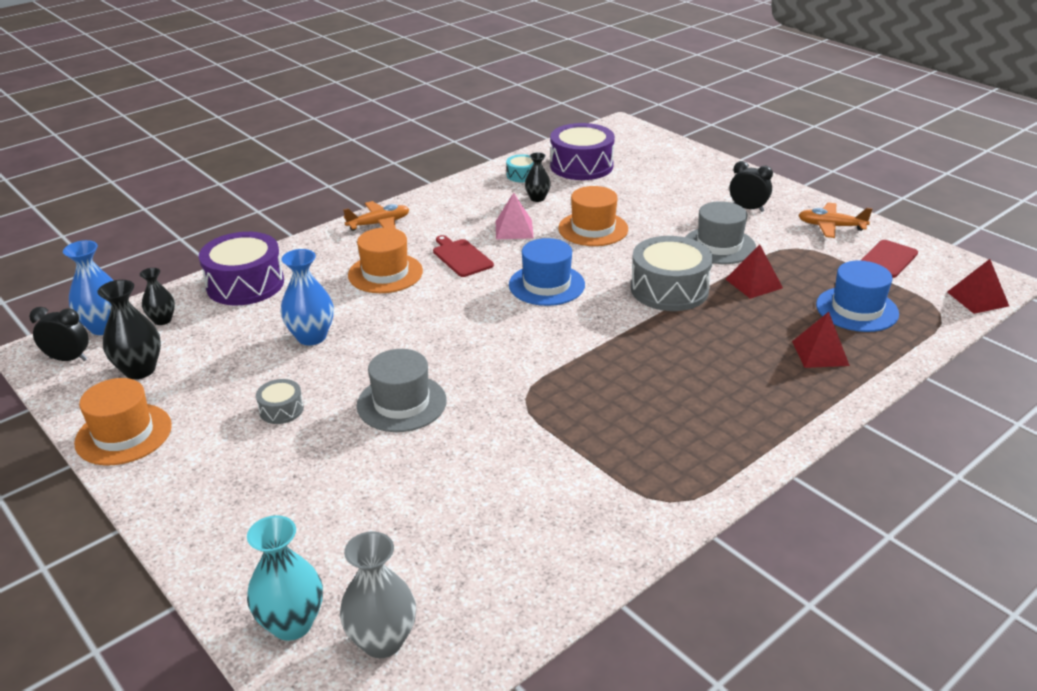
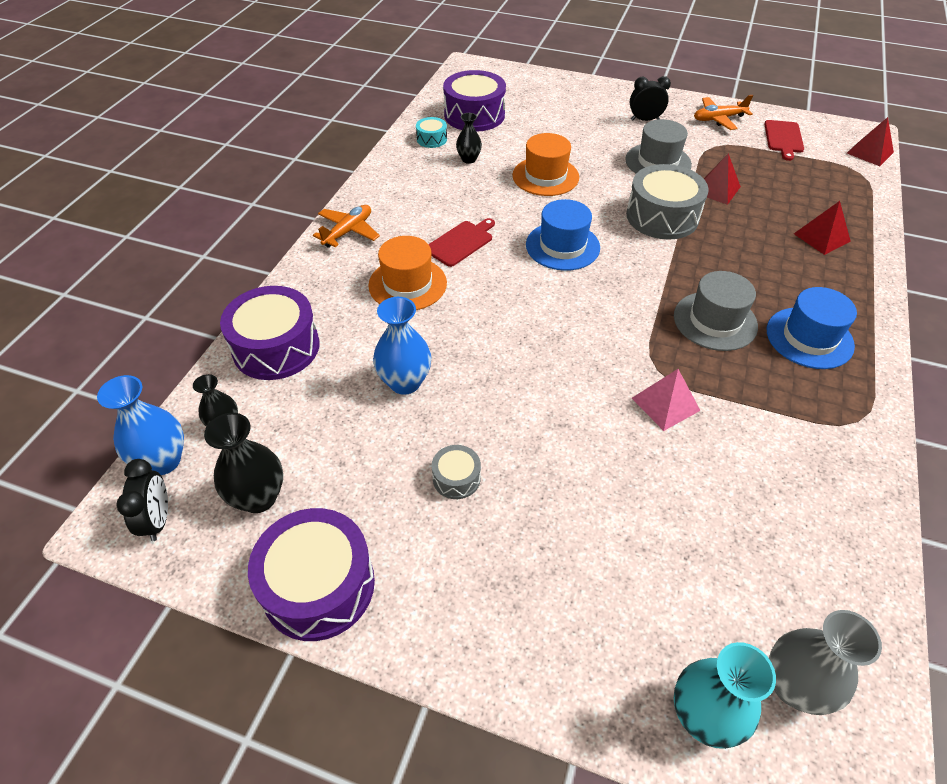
camera: 30 degrees left, 15 degrees up
black clock [29,307,89,361] -> black clock turned 105 degrees clockwise [116,459,168,541]
orange hat [74,378,172,465] -> purple drum [248,508,375,641]
grey hat [357,349,447,432] -> grey hat moved to [674,271,758,351]
red cutting board [433,235,494,277] -> red cutting board turned 105 degrees clockwise [429,218,495,267]
pink pyramid [496,192,534,239] -> pink pyramid moved to [632,369,701,431]
blue hat [816,261,899,332] -> blue hat moved to [767,287,857,369]

